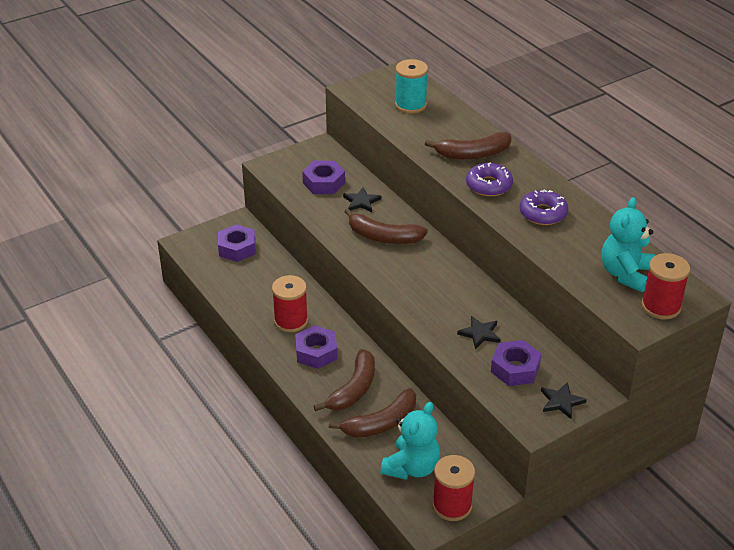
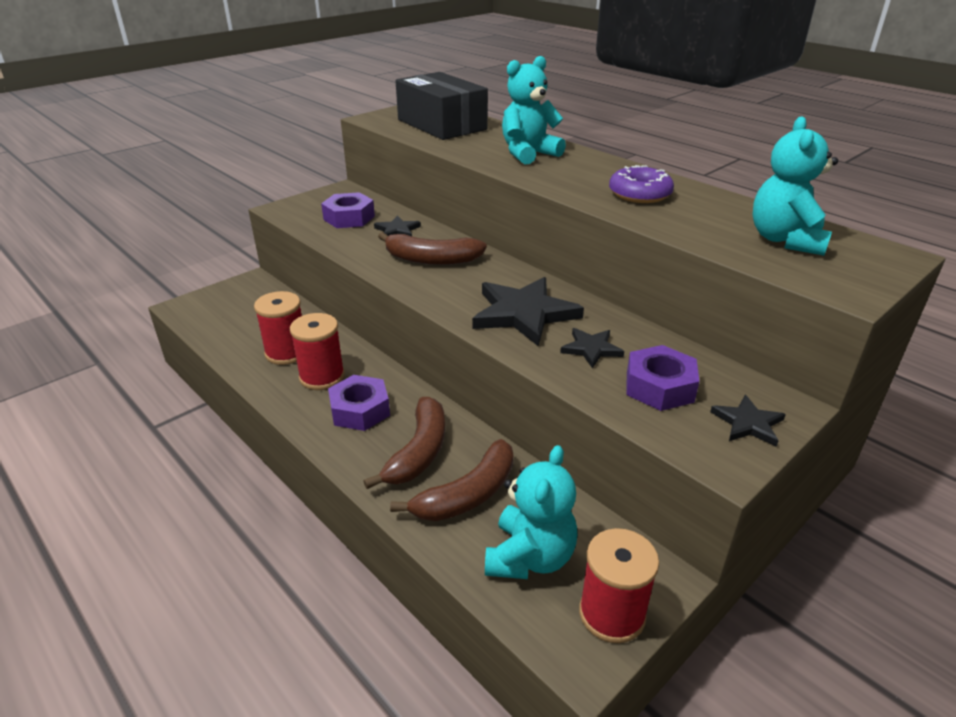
camera: 10 degrees left, 5 degrees down
purple nut [218,224,256,262] -> none
turquoise spool [395,59,428,114] -> black box [396,72,488,140]
brown banana [425,132,511,160] -> turquoise teddy bear [502,56,566,165]
purple donut [466,162,513,196] -> none
red spool [641,253,690,320] -> red spool moved to [254,291,302,365]
none -> black star [472,277,584,346]

